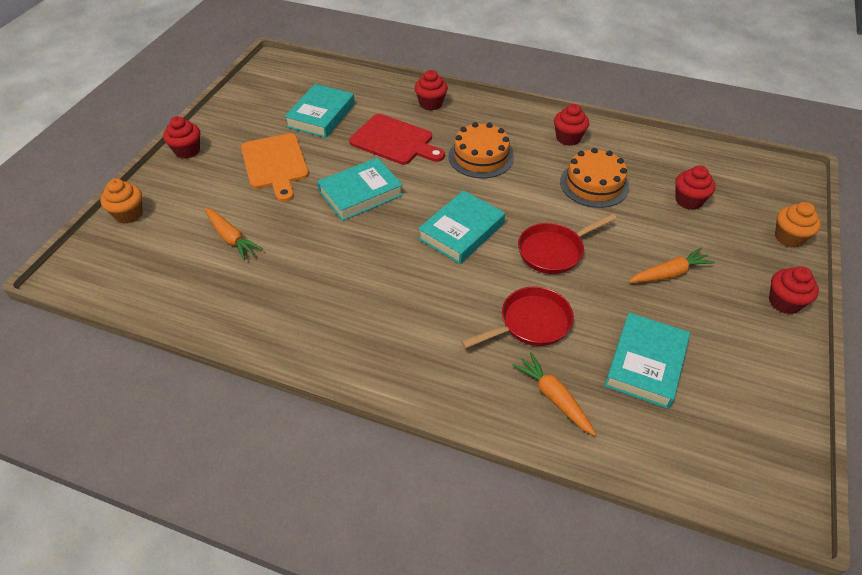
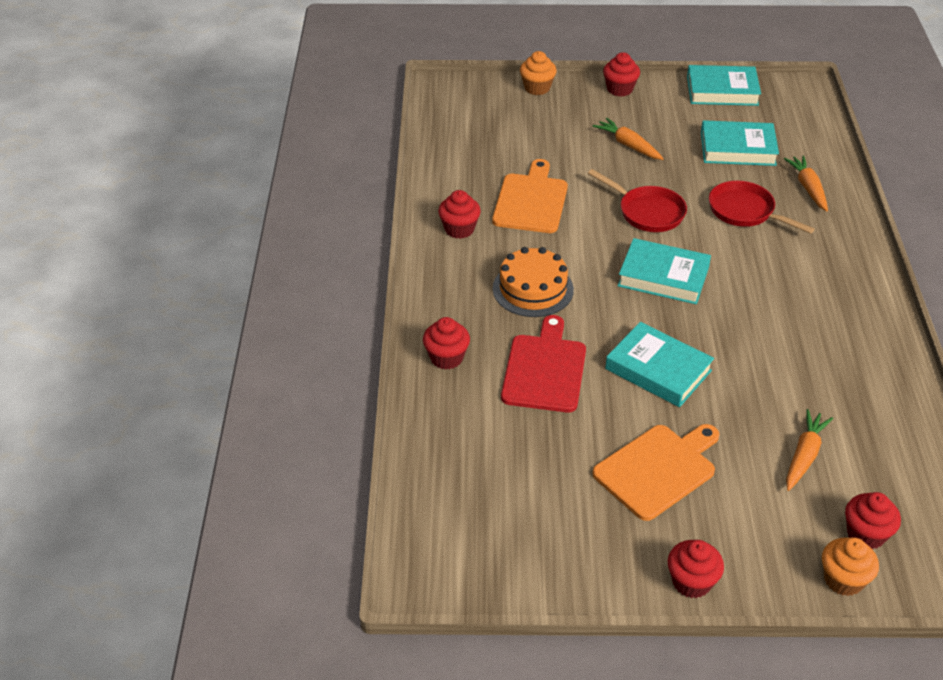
camera: 110 degrees left, 5 degrees down
turquoise book [284,84,355,138] -> turquoise book moved to [687,65,761,106]
orange carrot [512,352,596,436] -> orange carrot turned 135 degrees clockwise [784,155,828,211]
orange cake [560,148,629,208] -> orange cutting board [492,159,568,233]
red cupcake [675,165,716,210] -> red cupcake moved to [845,492,901,550]

